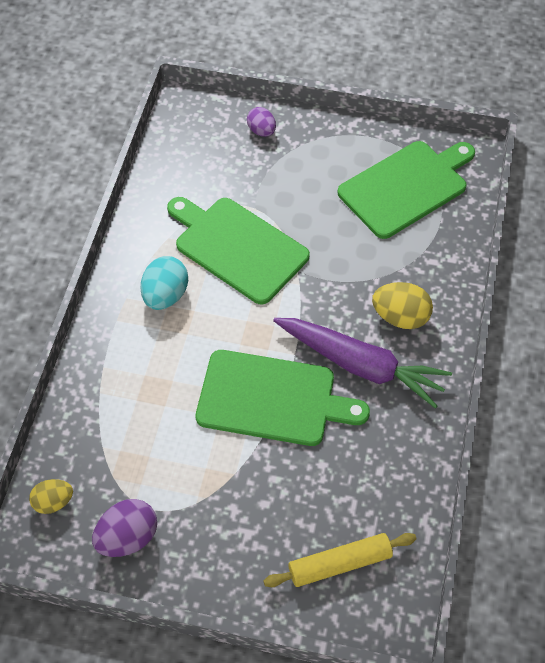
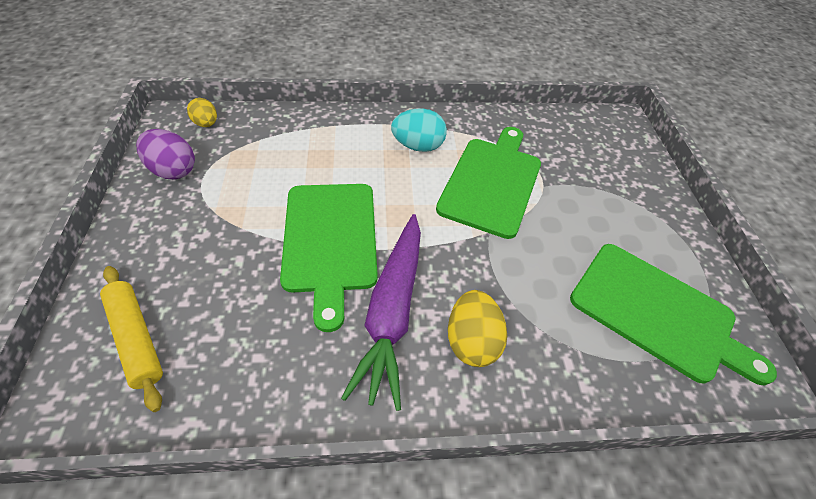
camera: 70 degrees right, 5 degrees down
purple egg [247,107,276,137] -> none

